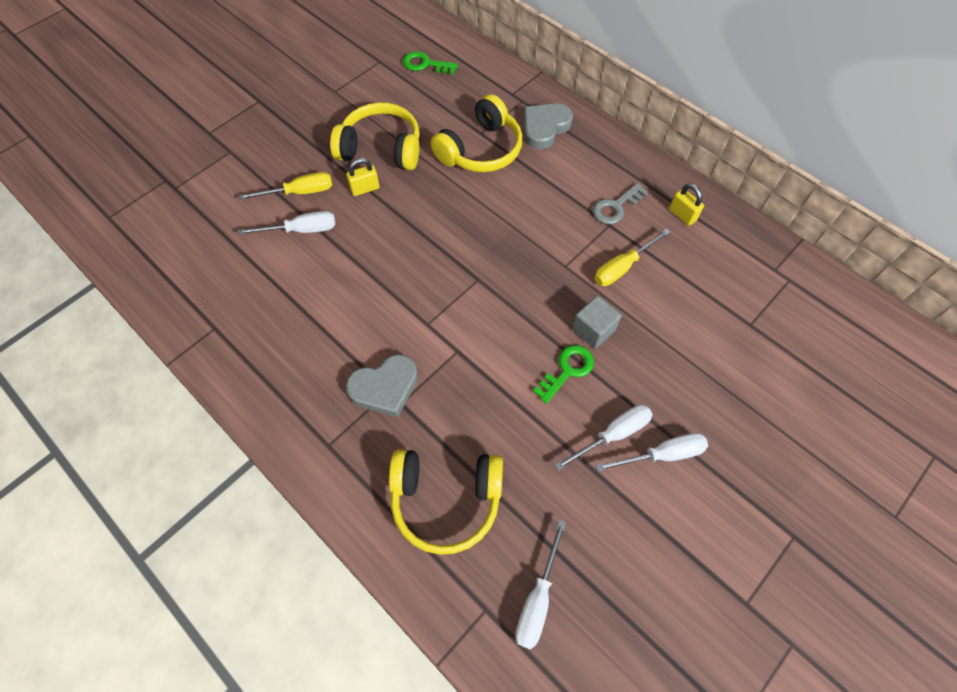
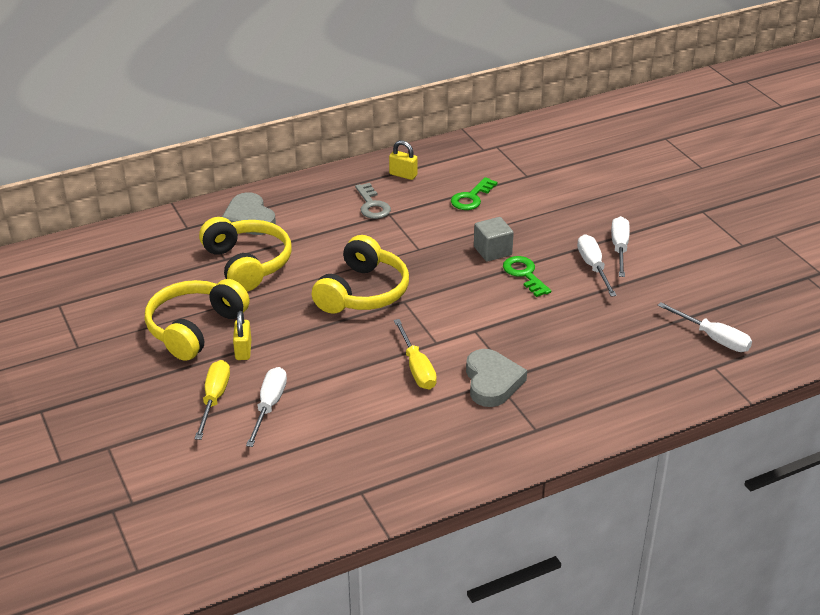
camera: 70 degrees left, 25 degrees down
yellow headphones [389,449,503,555] -> yellow headphones moved to [312,235,409,314]
green key [403,51,458,75] -> green key moved to [451,177,498,210]
yellow screwdriver [594,229,671,286] -> yellow screwdriver moved to [394,319,437,390]
yellow padlock [669,183,704,226] -> yellow padlock turned 45 degrees clockwise [389,140,418,180]

